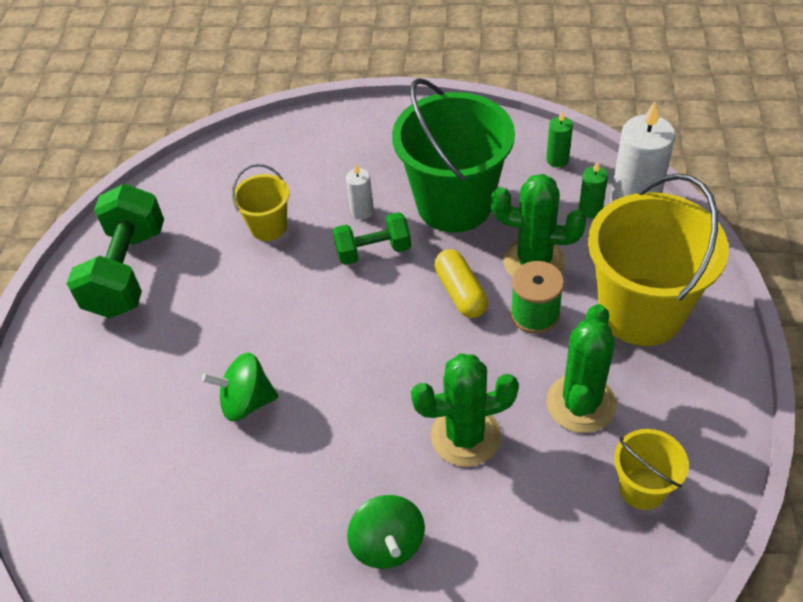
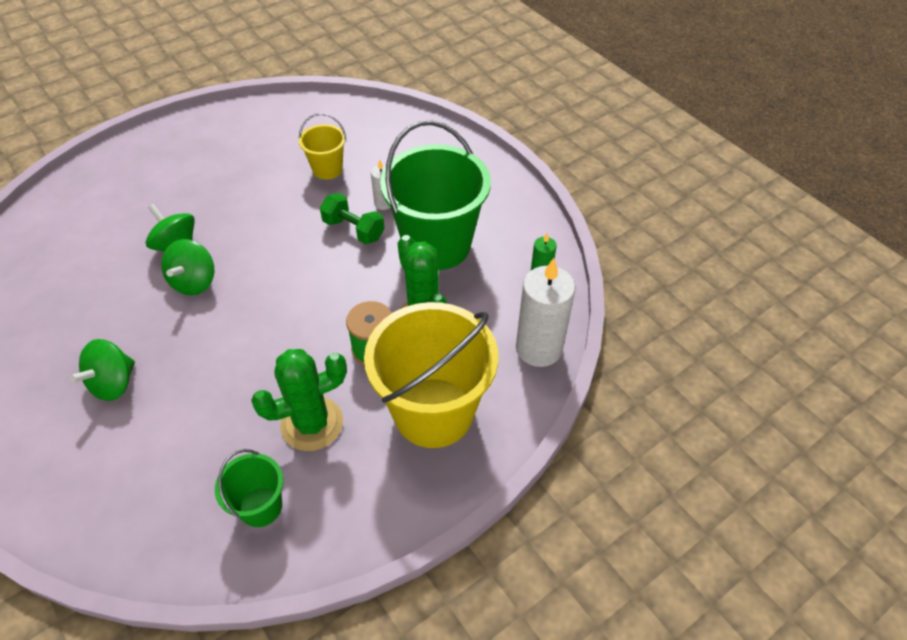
camera: 45 degrees right, 0 degrees up
green dumbbell [66,184,164,318] -> none
green cactus [411,354,519,467] -> none
yellow capsule [434,249,488,318] -> none
green candle [579,161,608,218] -> none
yellow bucket [614,429,689,510] -> green bucket [215,449,283,527]
none -> green spinning top [161,239,214,295]

